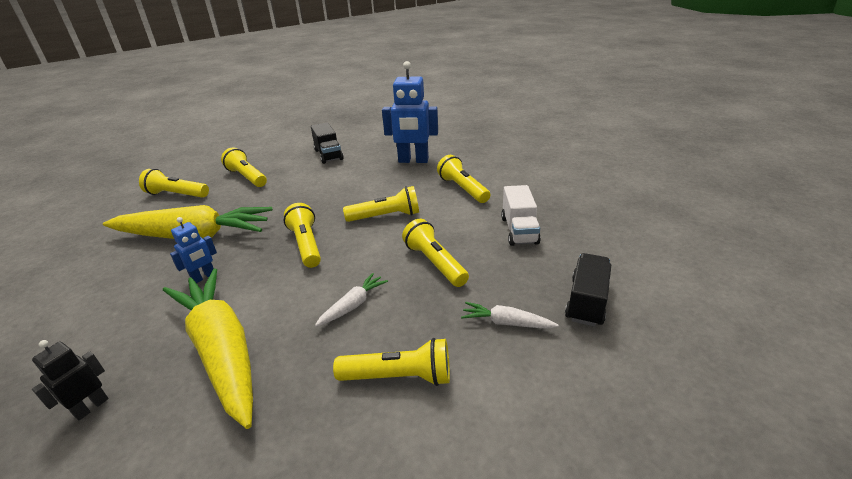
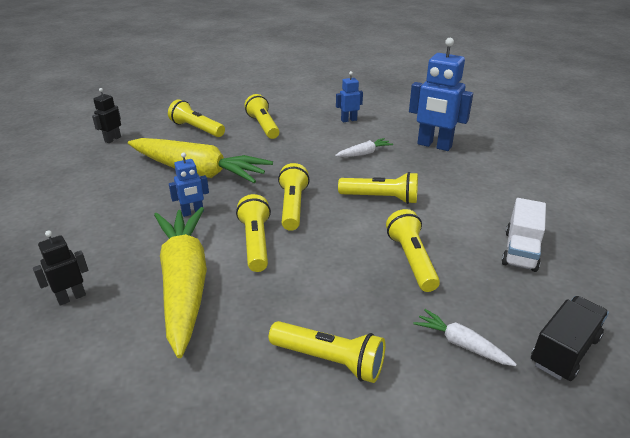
camera: 20 degrees right, 0 degrees up
black truck [311,122,344,164] -> blue robot [336,71,363,122]
white carrot [315,273,388,327] -> white carrot moved to [335,138,393,157]
yellow flashlight [437,155,491,203] -> yellow flashlight moved to [236,194,271,272]
none -> black robot [92,88,121,143]

